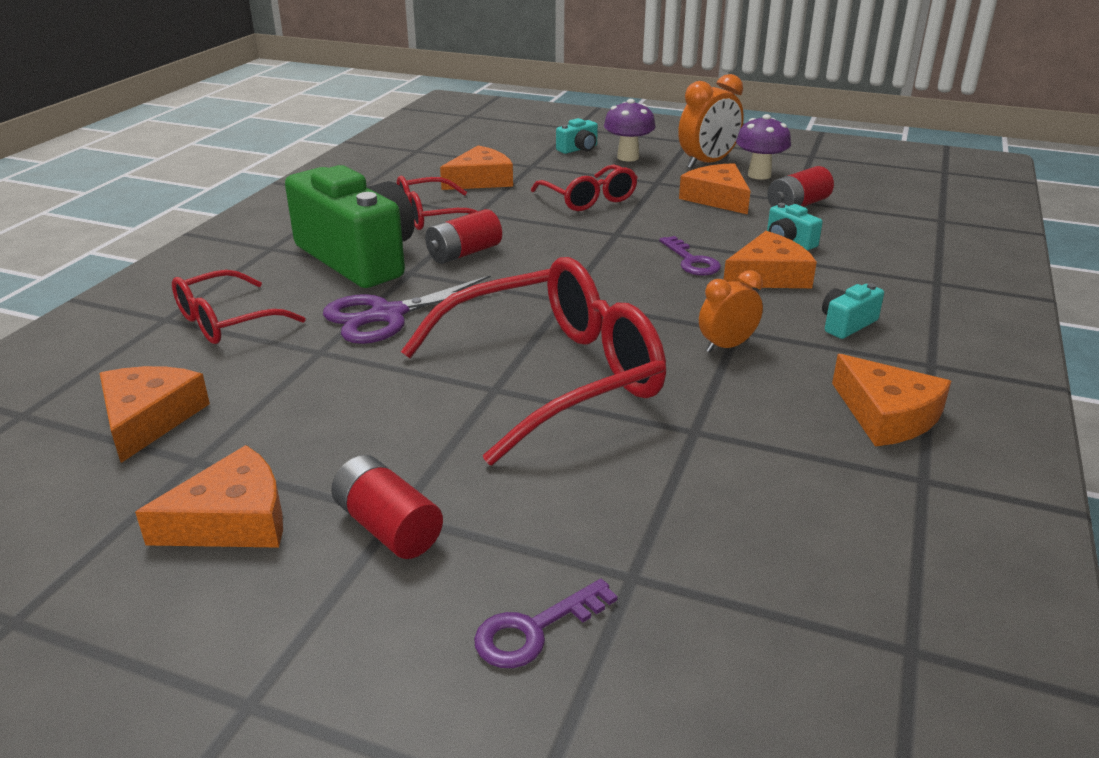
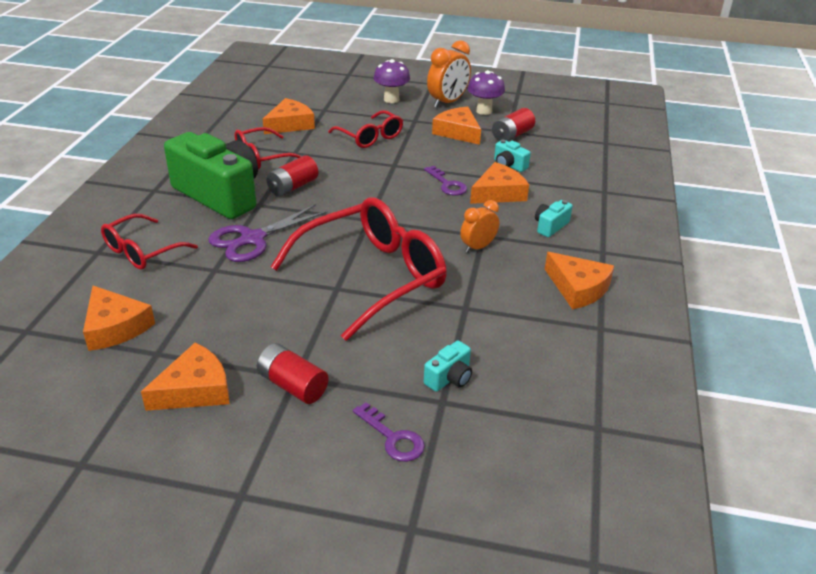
camera: 10 degrees left, 5 degrees up
orange cheese [100,366,210,463] -> orange cheese turned 150 degrees clockwise [83,286,155,351]
purple key [474,579,618,668] -> purple key turned 90 degrees counterclockwise [353,402,425,462]
turquoise camera [556,118,598,154] -> turquoise camera moved to [424,340,472,392]

